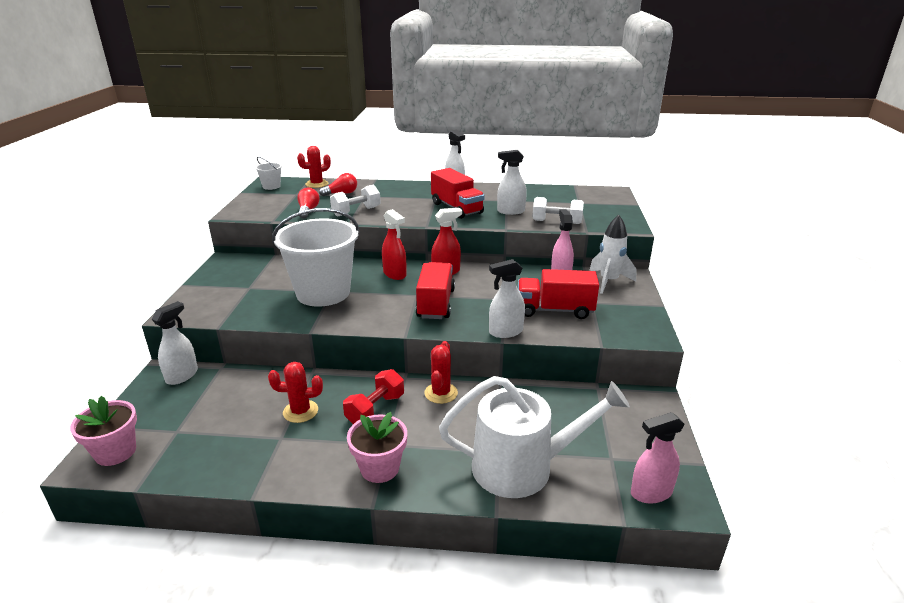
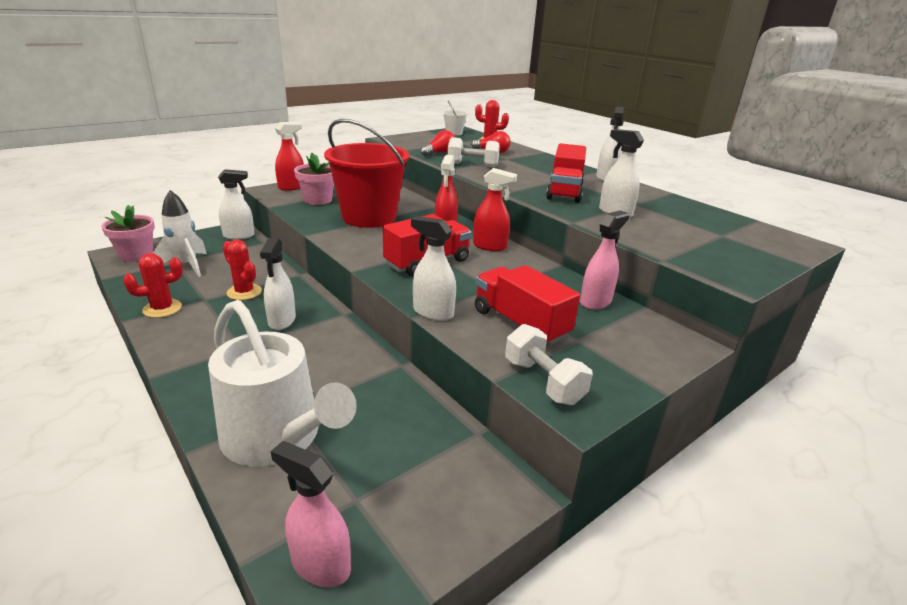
camera: 45 degrees right, 0 degrees up
white bucket [272,208,359,307] -> red bucket [324,119,410,228]
red dumbbell [343,369,404,424] -> white spray bottle [260,238,296,330]
pink flower pot [347,412,407,483] -> pink flower pot moved to [294,153,334,205]
red cactus [424,341,458,404] -> red cactus moved to [123,253,183,318]
white dumbbell [532,197,584,224] -> white dumbbell moved to [505,324,593,405]
white rocket [589,215,636,294] -> white rocket moved to [153,190,207,277]
none -> red spray bottle [275,122,304,191]

